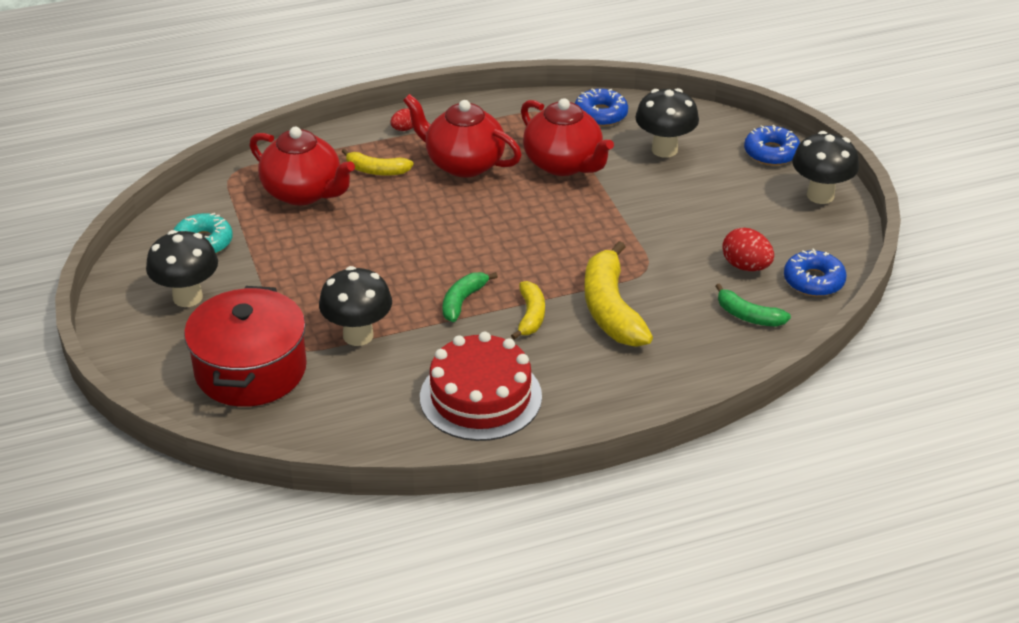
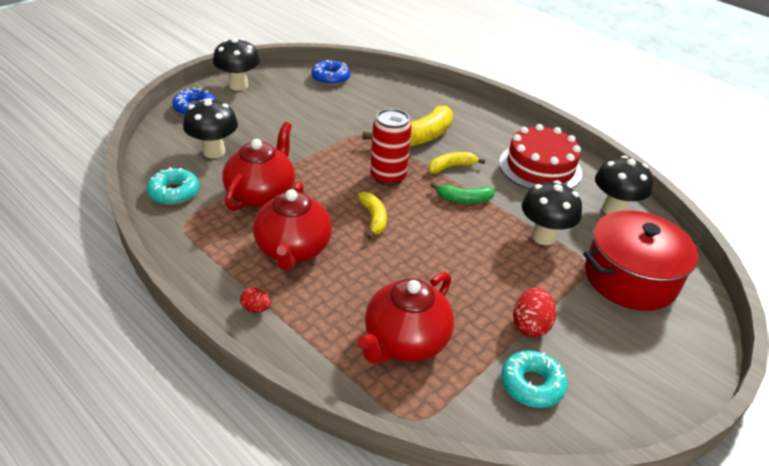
camera: 120 degrees left, 0 degrees up
black mushroom [146,230,218,307] -> black mushroom moved to [595,155,653,214]
red teapot [249,127,355,205] -> red teapot turned 150 degrees counterclockwise [358,272,454,364]
yellow banana [342,149,414,176] -> yellow banana moved to [358,192,387,239]
blue donut [574,89,628,126] -> turquoise donut [147,167,199,205]
green banana [715,283,791,327] -> none
red egg [722,228,774,271] -> red egg moved to [513,287,556,338]
none -> red can [370,109,412,186]

